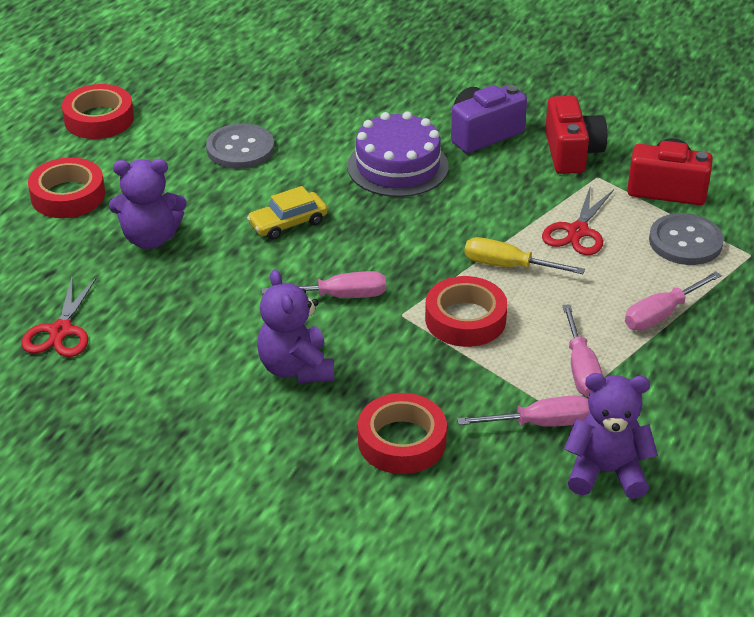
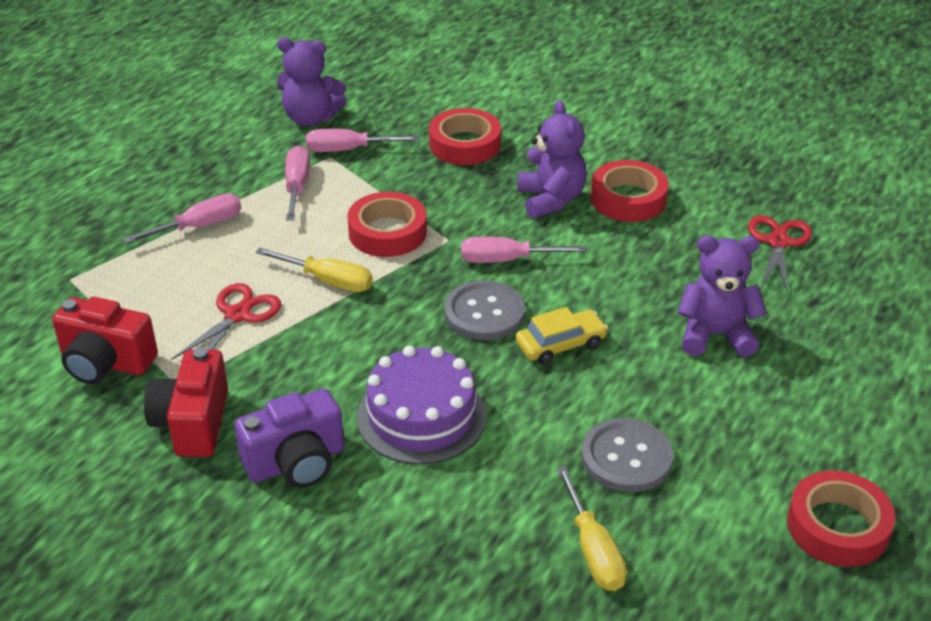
camera: 175 degrees left, 0 degrees up
red tape [28,157,105,218] -> red tape moved to [591,160,669,222]
grey button [649,213,724,265] -> grey button moved to [444,280,525,340]
none -> yellow screwdriver [556,466,627,591]

